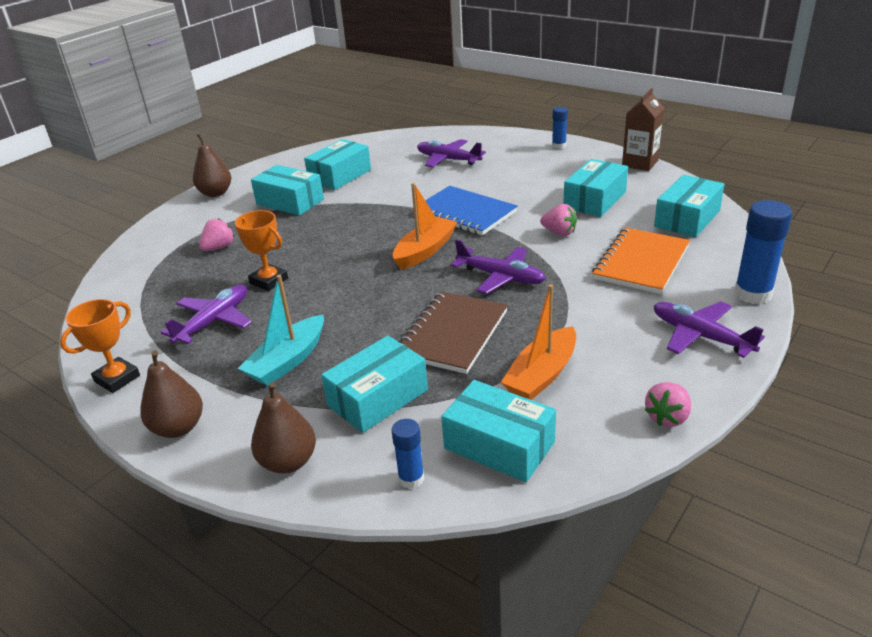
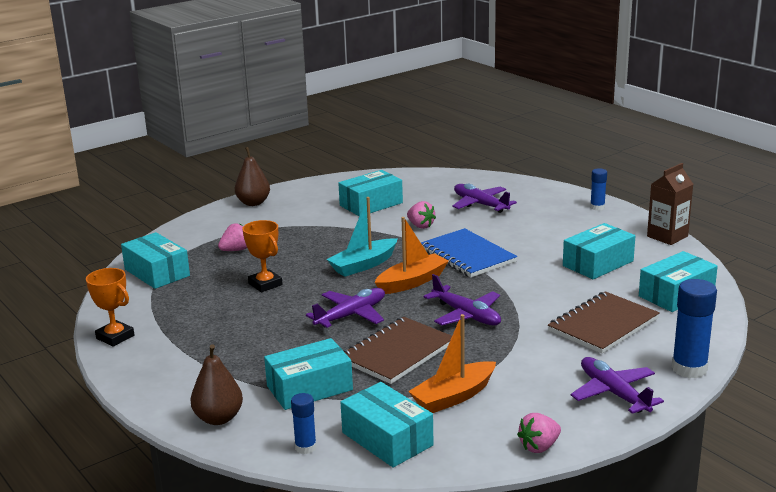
camera: 15 degrees right, 10 degrees down
orange trophy [60,299,140,393] -> orange trophy turned 75 degrees clockwise [86,268,134,347]
brown pear [140,350,203,438] -> none
purple plane [161,285,252,344] -> purple plane moved to [306,288,385,328]
turquoise boat [238,275,324,386] -> turquoise boat moved to [326,197,397,277]
turquoise box [251,165,324,216] -> turquoise box moved to [121,232,190,289]
pink strawberry [540,204,577,236] -> pink strawberry moved to [407,201,436,229]
orange notebook [592,227,690,294] -> brown notebook [548,291,660,354]

